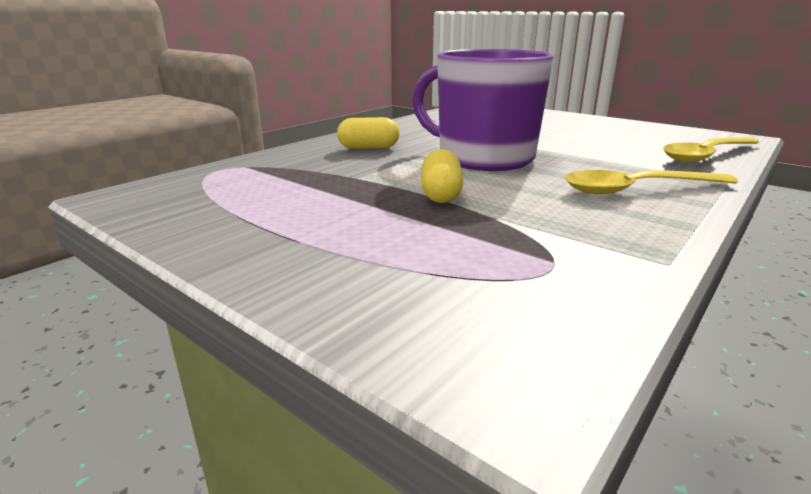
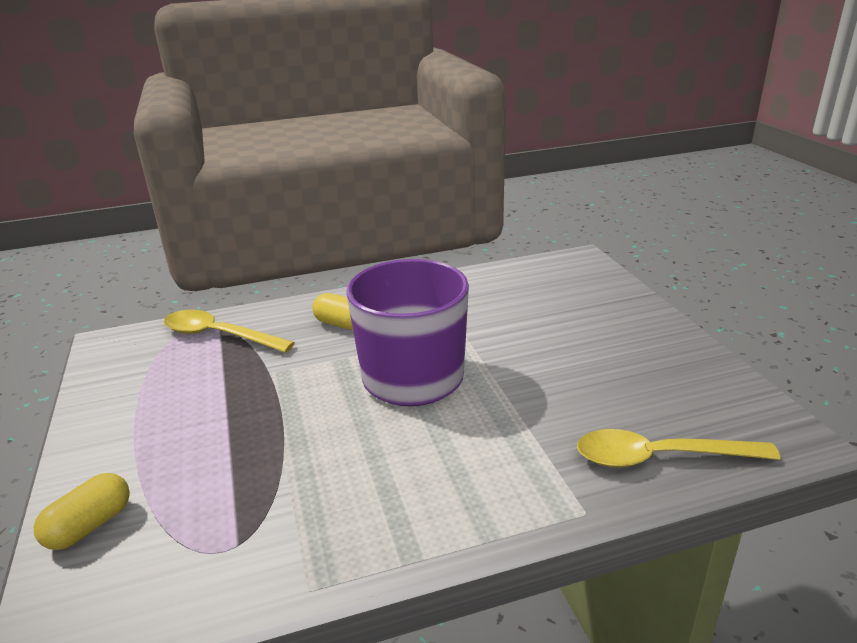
camera: 35 degrees right, 5 degrees up
yellow capsule [421,149,463,203] -> yellow capsule moved to [34,473,130,550]
yellow spoon [565,170,738,194] -> yellow spoon moved to [164,310,295,353]

